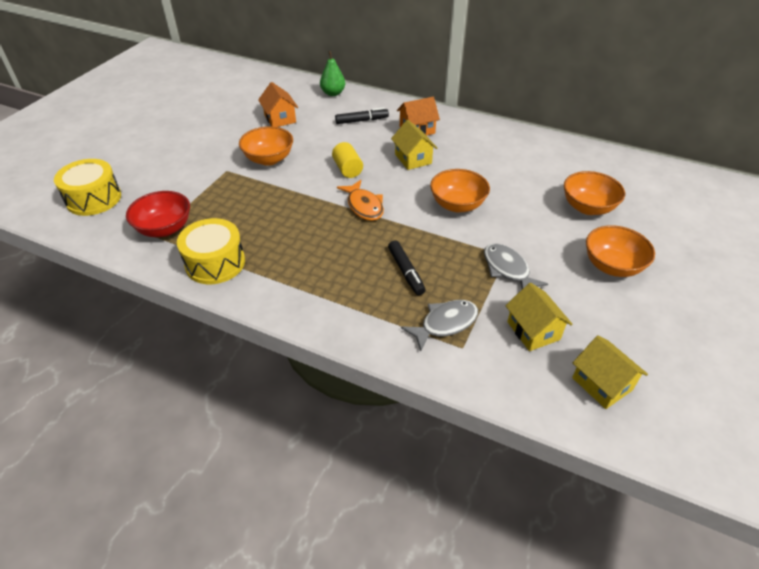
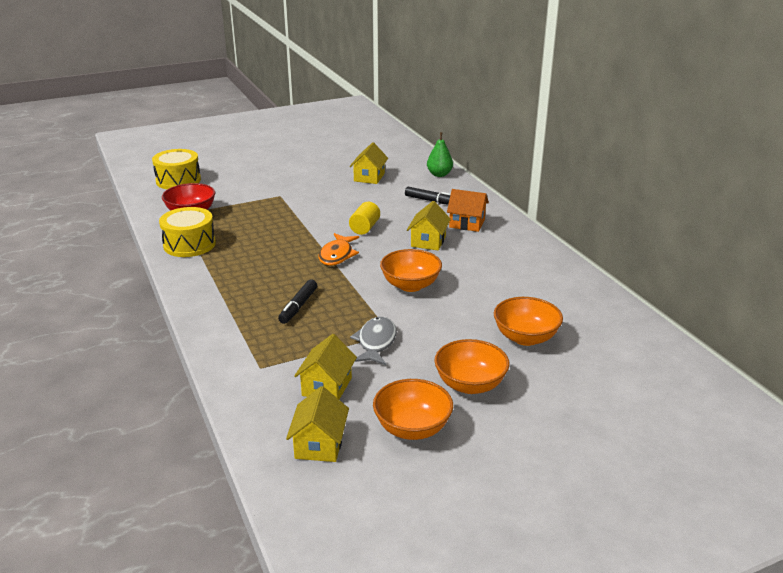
camera: 40 degrees right, 15 degrees down
orange bowl [239,126,293,166] -> orange bowl moved to [373,379,453,440]
orange house [258,82,298,127] -> yellow house [350,142,388,184]
grey fish [401,300,478,351] -> none

